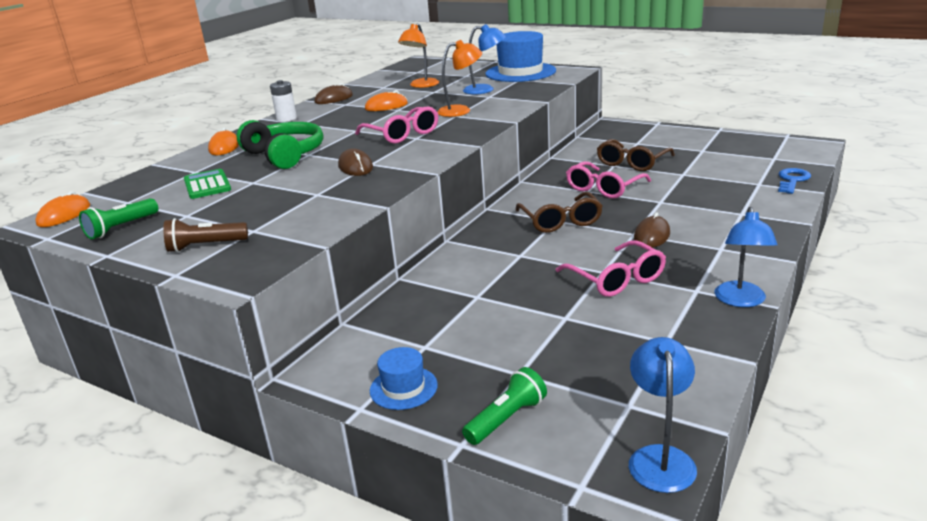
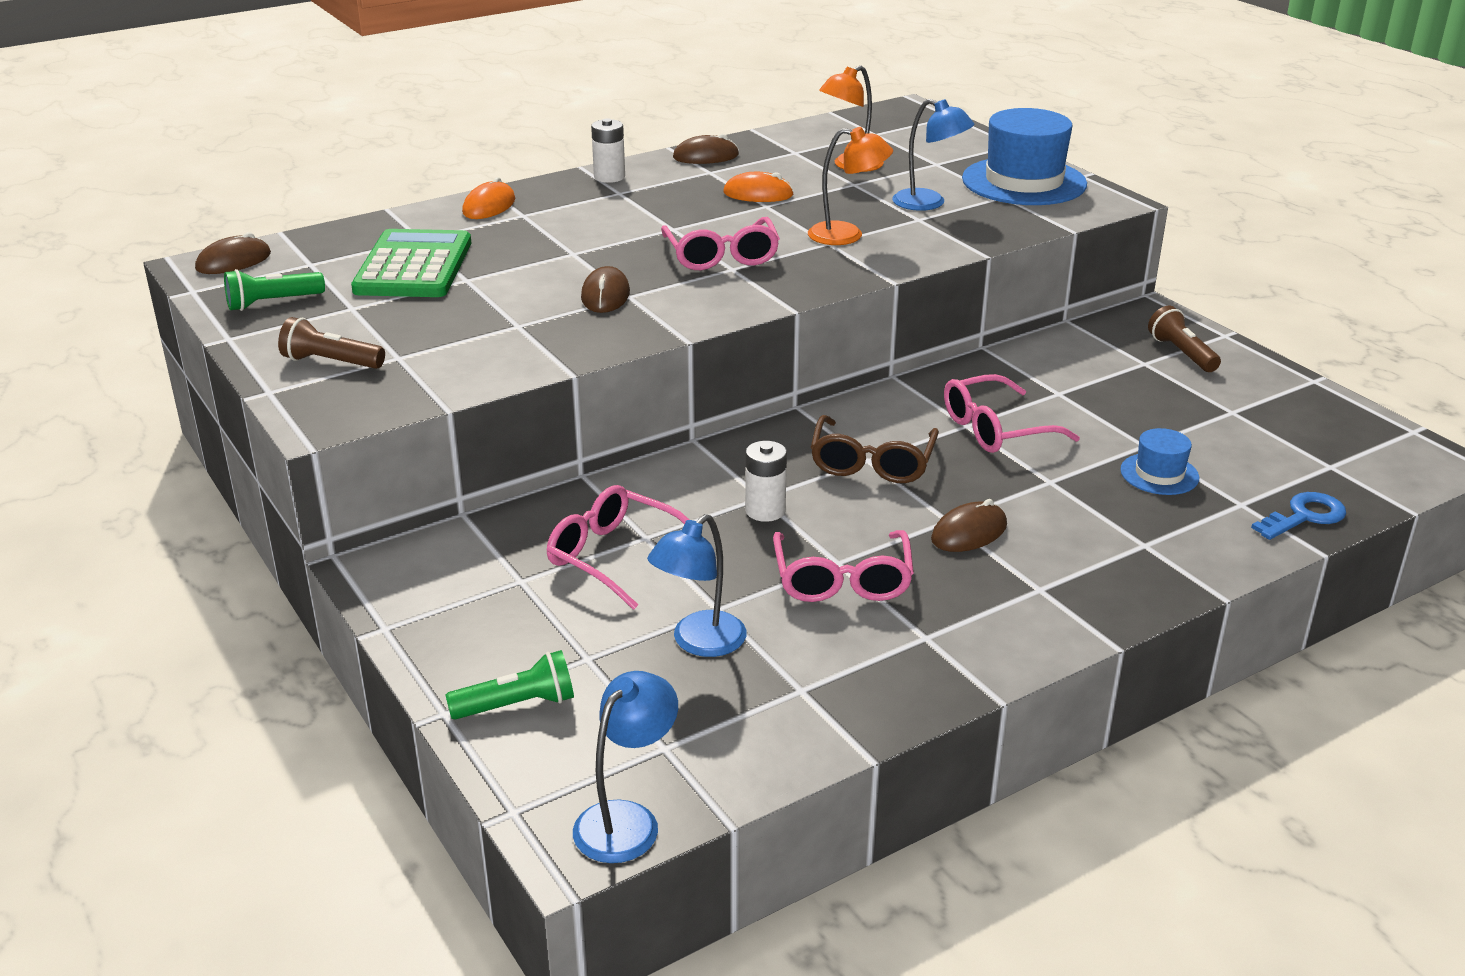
camera: 25 degrees right, 5 degrees up
orange mouse [35,191,90,227] -> brown mouse [195,232,271,274]
green calculator [184,169,231,199] -> green calculator [351,229,471,297], size x1.68
green headphones [236,120,323,169] -> none
blue hat [370,347,438,410] -> blue hat moved to [1120,428,1199,495]
brown glasses [597,139,675,171] -> none
blue lamp [714,207,777,307] -> blue lamp moved to [647,514,747,657]
none -> pink glasses [546,485,689,610]
none -> white battery [745,441,787,522]
none -> brown flashlight [1148,306,1221,372]

